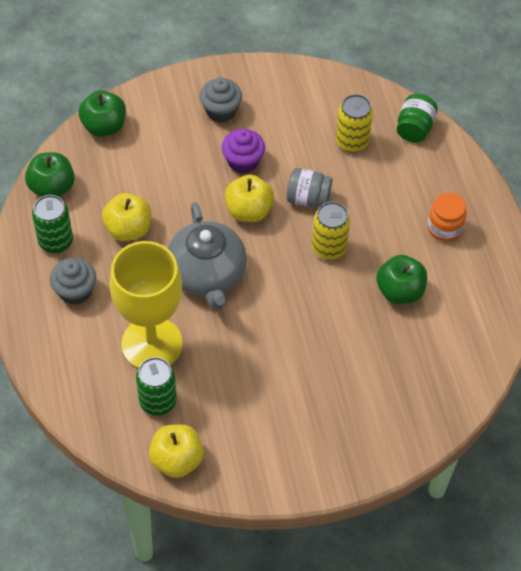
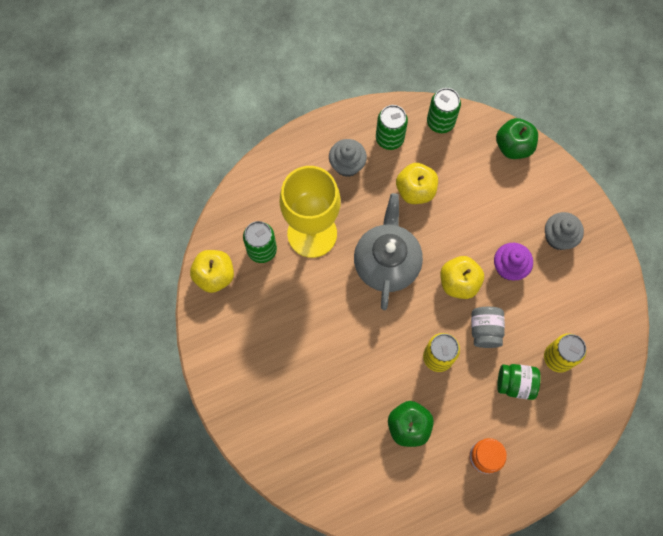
camera: 80 degrees right, 15 degrees up
green apple [25,152,75,197] -> green can [427,88,461,133]
grey teapot [168,202,247,310] -> grey teapot turned 120 degrees clockwise [354,193,423,310]
green jar [397,94,438,143] -> green jar moved to [497,364,540,400]

